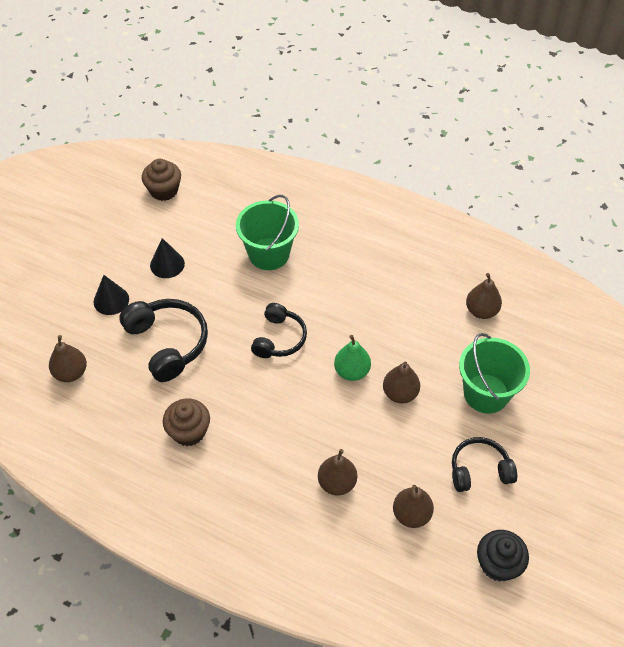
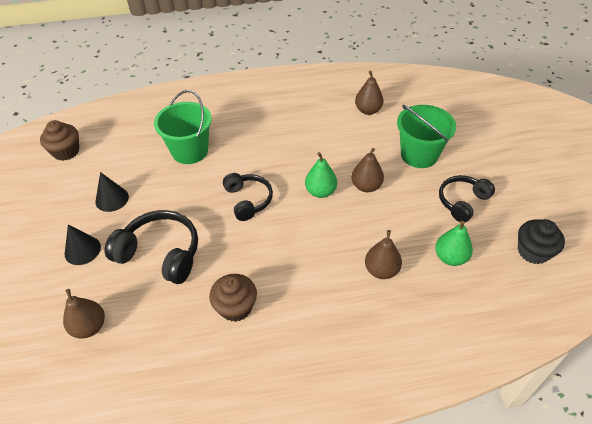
camera: 35 degrees left, 5 degrees down
brown pear [393,485,434,528] -> green pear [435,221,473,266]

